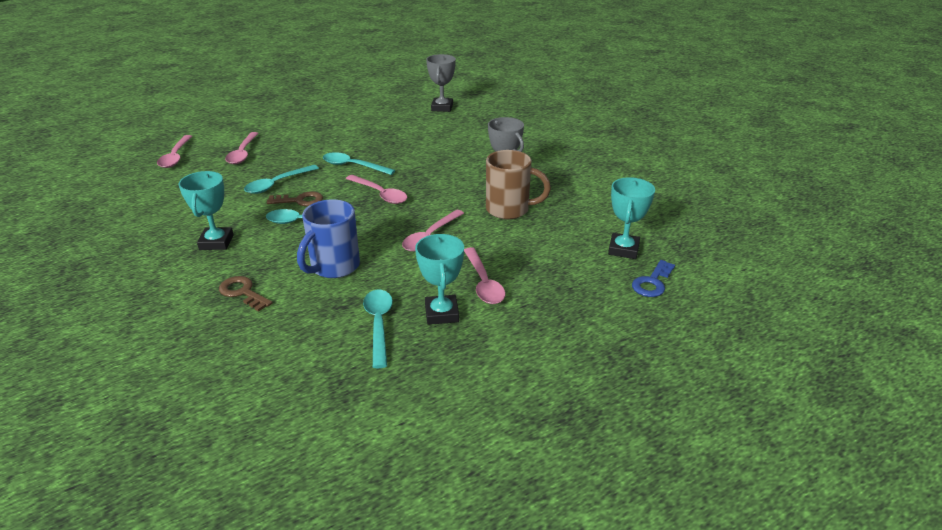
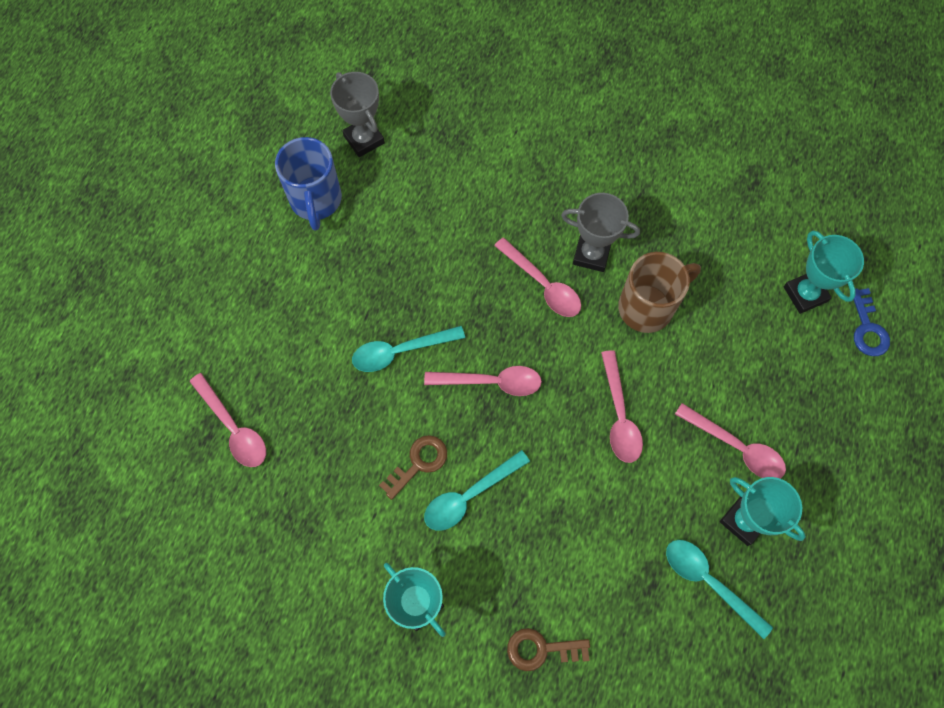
camera: 40 degrees left, 35 degrees up
pink spoon [157,135,192,168] -> pink spoon moved to [494,238,581,317]
turquoise spoon [244,165,319,194] -> none
blue mug [297,199,360,278] -> blue mug moved to [275,137,342,230]

